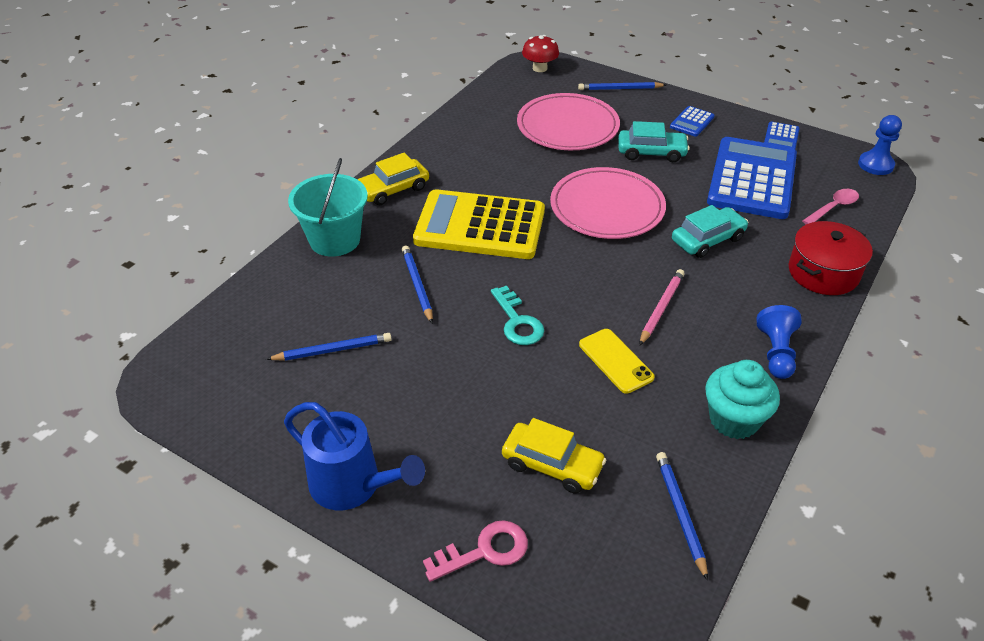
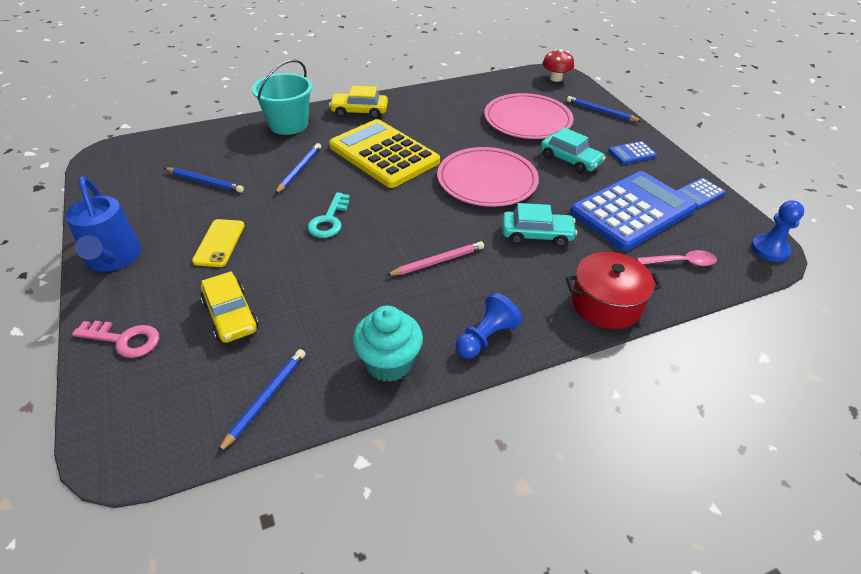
camera: 35 degrees right, 0 degrees up
yellow phone [579,329,655,394] -> yellow phone moved to [192,219,245,267]

